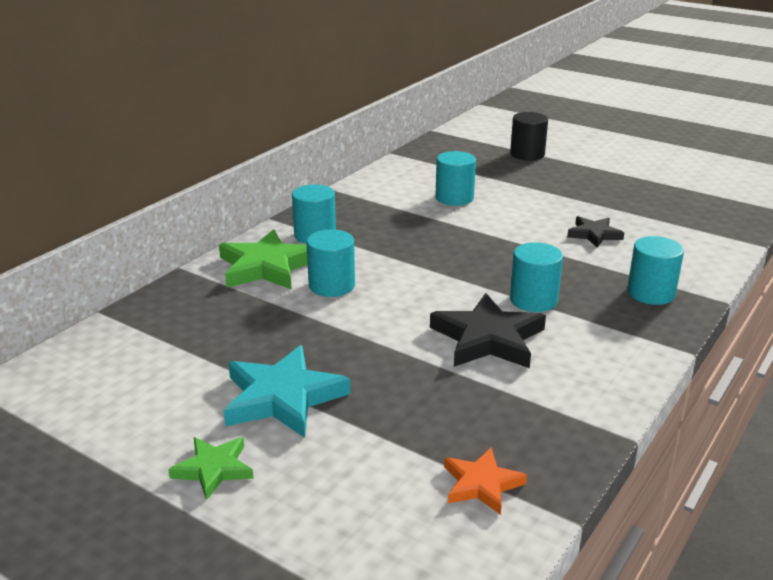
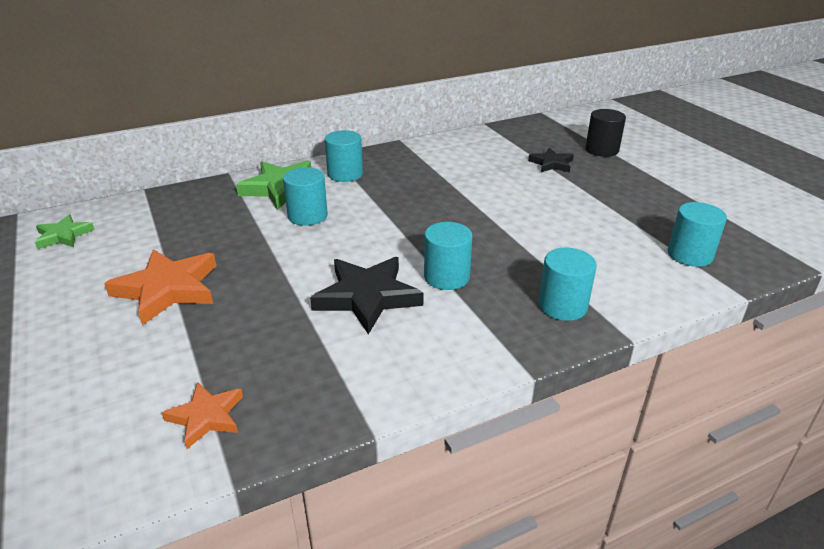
camera: 30 degrees right, 5 degrees up
green star [168,437,254,500] -> green star moved to [35,214,95,249]
turquoise star [223,345,351,438] -> orange star [104,249,216,325]
turquoise cylinder [435,151,476,206] -> turquoise cylinder moved to [668,202,727,267]
black star [567,216,624,248] -> black star moved to [528,148,574,173]

